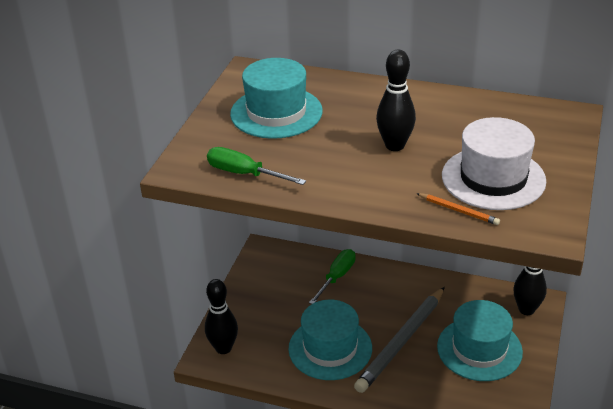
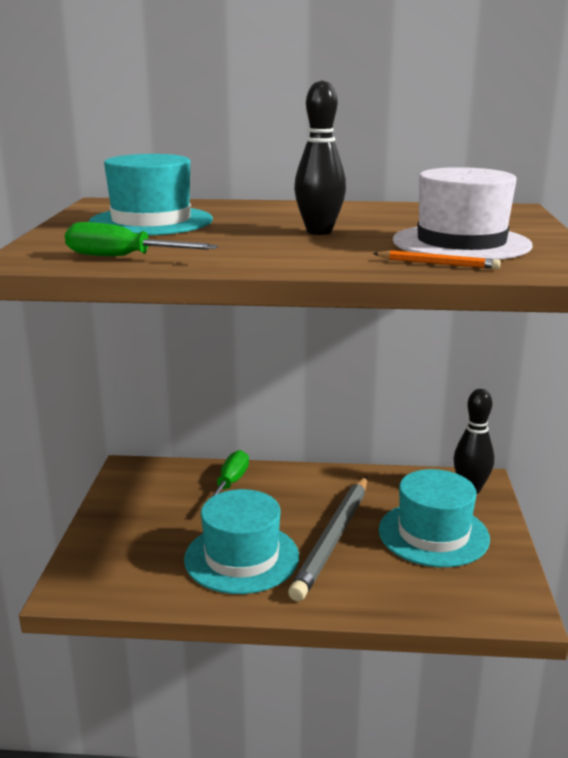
camera: 15 degrees left, 15 degrees down
black bowling pin [205,279,238,354] -> none

